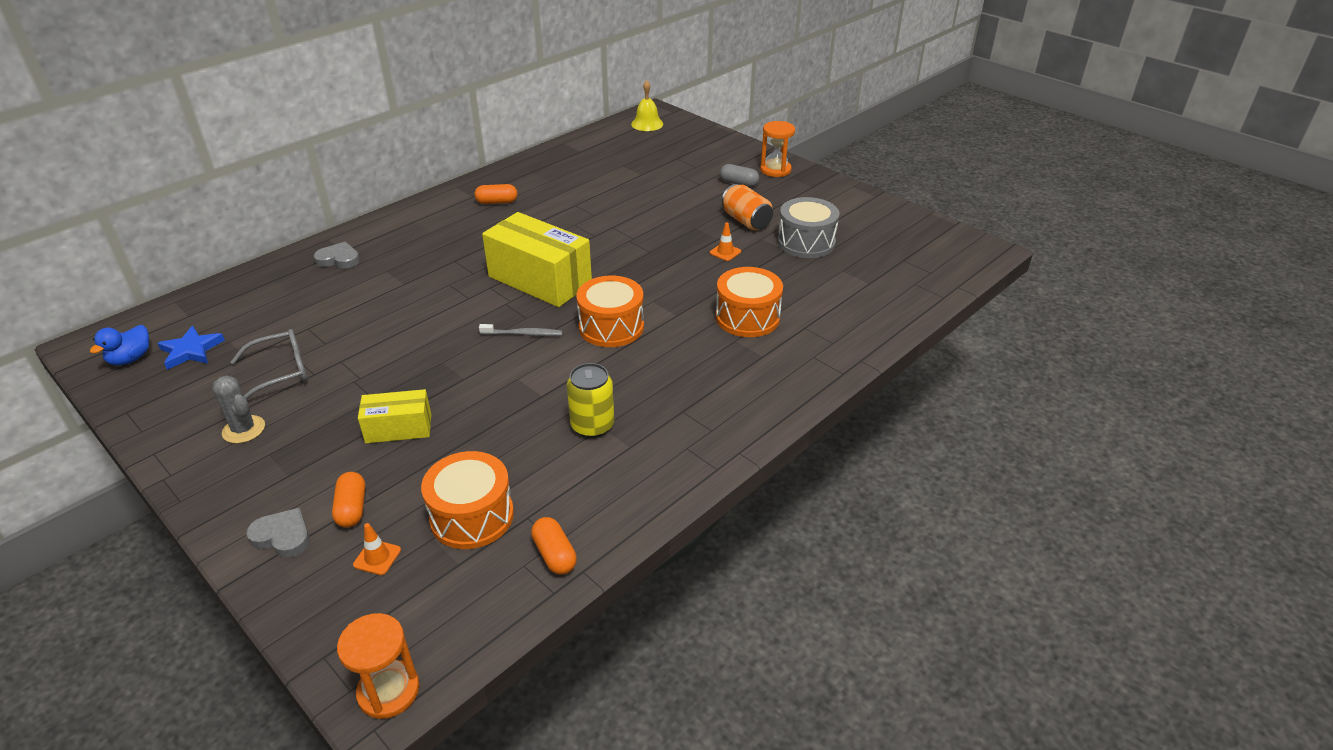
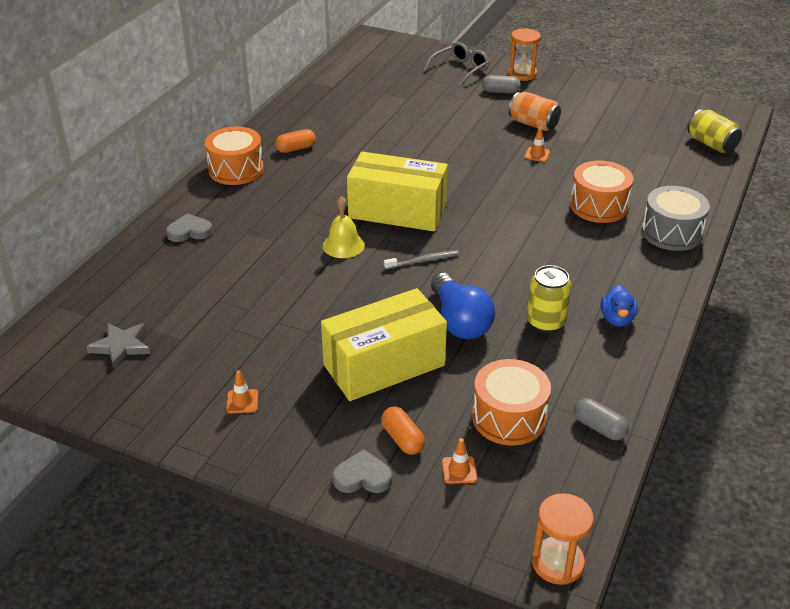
camera: 20 degrees left, 0 degrees up
blue duck [90,325,149,366] -> blue duck moved to [601,285,637,327]
blue star [158,326,225,370] -> grey star [87,323,150,368]
grey cactus [212,375,265,443] -> orange traffic cone [226,370,258,414]
grey glasses [231,329,307,399] -> grey glasses moved to [423,42,489,87]
yellow box [358,389,431,443] -> yellow box [321,288,447,401], size x1.83
orange capsule [531,517,577,574] -> grey capsule [574,398,629,440]
orange drum [576,276,644,347] -> orange drum moved to [205,127,264,185]
yellow bell [631,80,663,131] -> yellow bell moved to [323,196,365,258]
grey drum [778,197,839,258] -> grey drum moved to [642,186,710,251]
none -> blue light bulb [431,273,495,339]
none -> yellow can [687,109,742,153]

